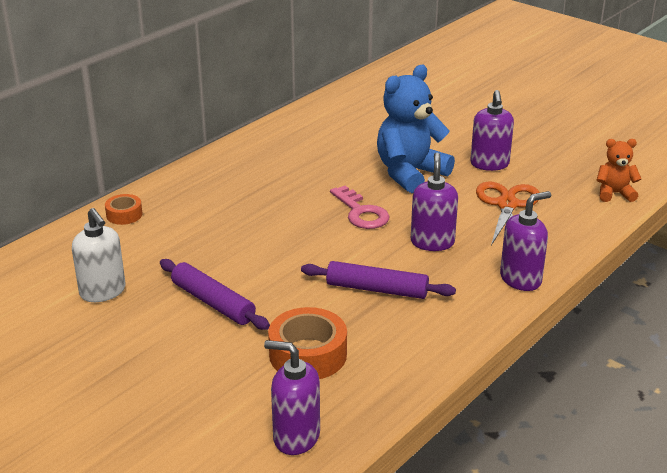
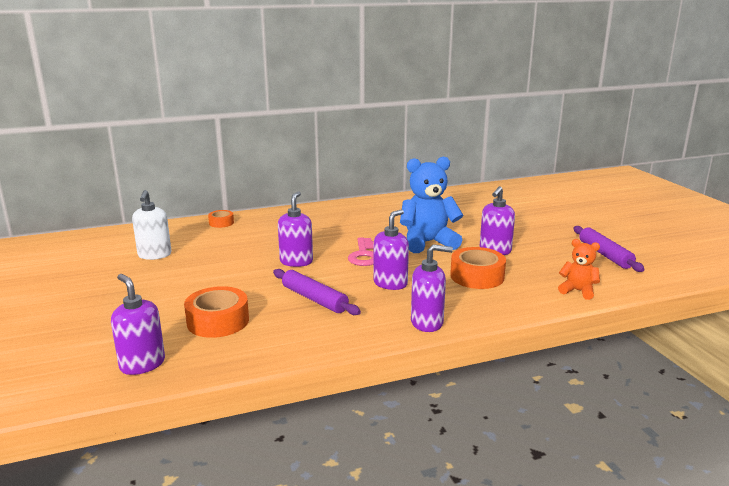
camera: 30 degrees right, 10 degrees down
purple rolling pin [160,259,270,330] -> purple rolling pin moved to [573,226,645,272]
orange scissors [476,181,540,245] -> orange tape [450,247,506,289]
none -> purple soap dispenser [278,191,313,267]

